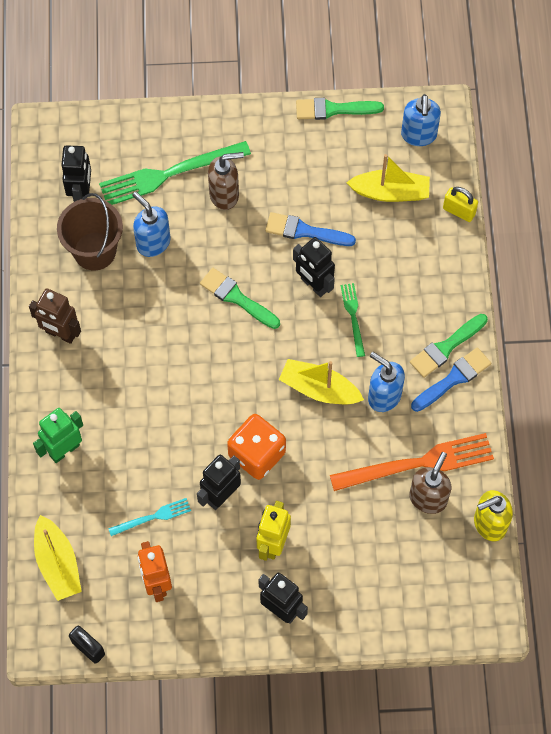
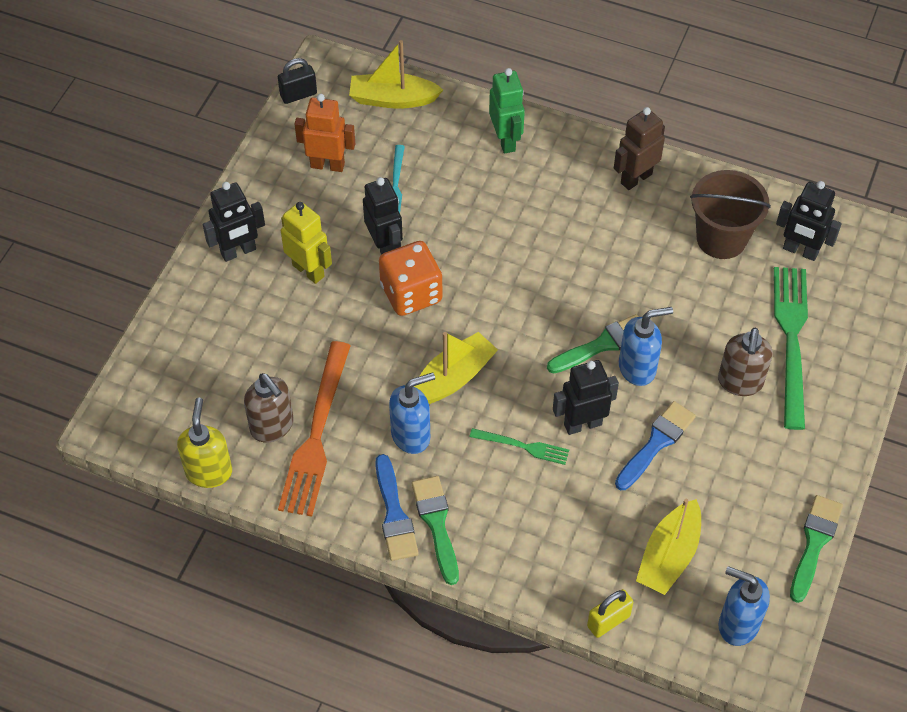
camera: 115 degrees right, 10 degrees down
blue soap dispenser [132,192,170,257] -> blue soap dispenser moved to [619,307,673,386]

